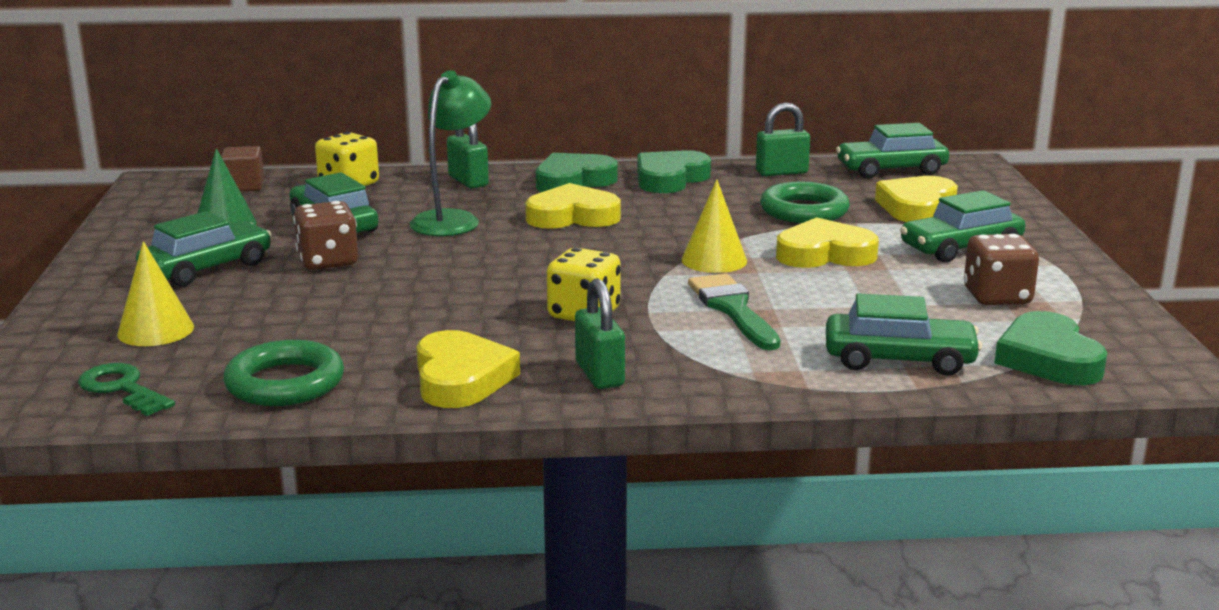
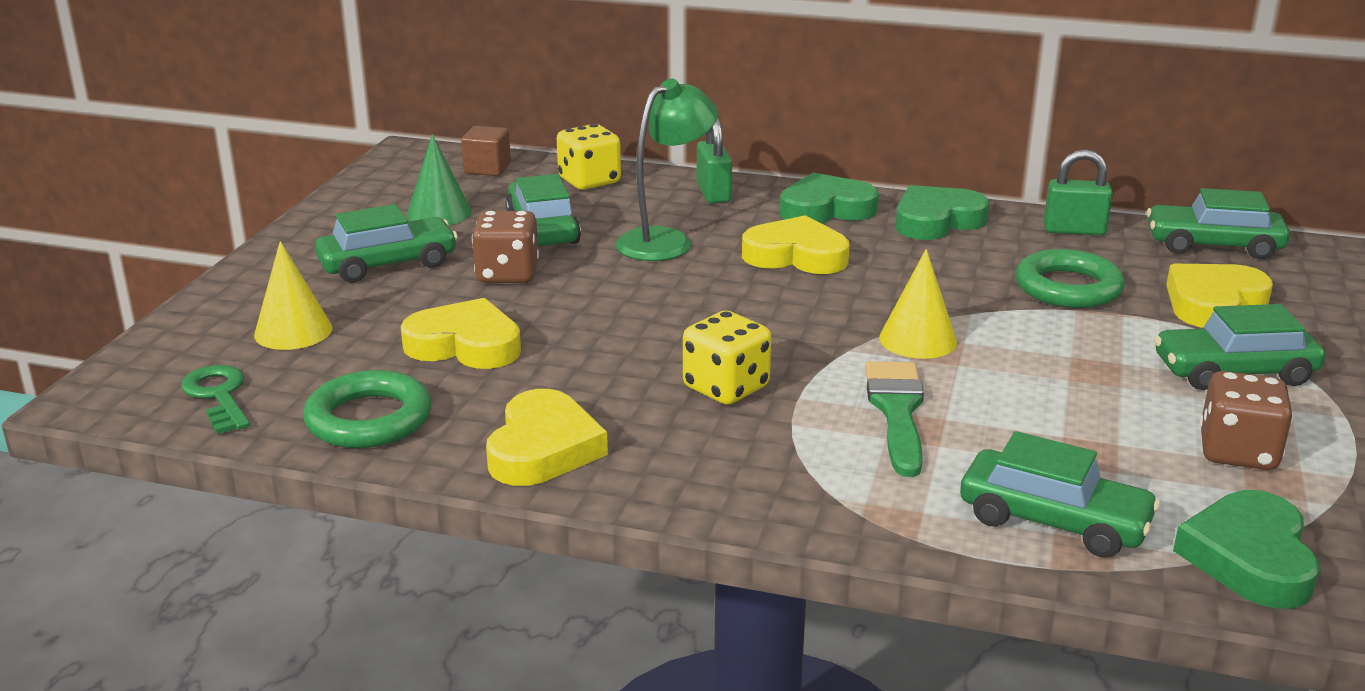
camera: 20 degrees right, 5 degrees up
green padlock [575,278,625,389] -> none
yellow heart [776,217,879,268] -> yellow heart moved to [401,298,521,369]

